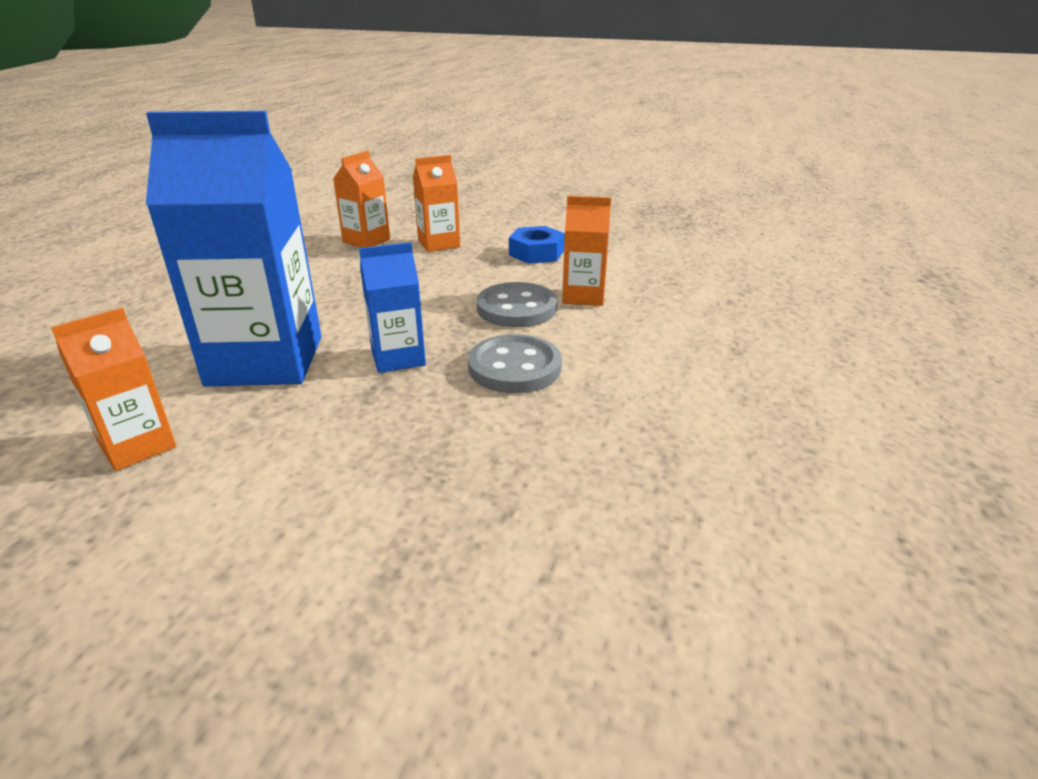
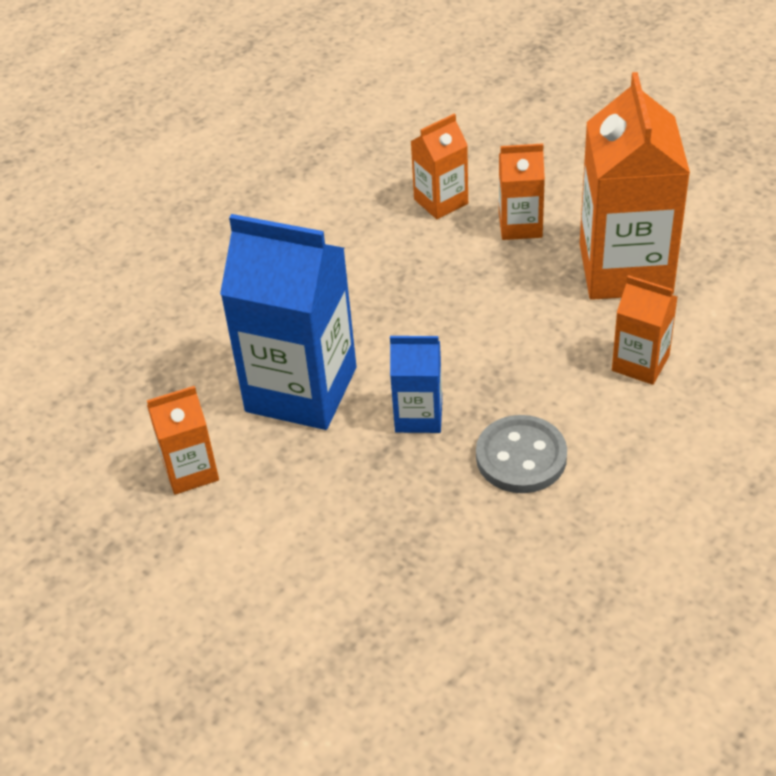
camera: 25 degrees right, 15 degrees up
grey button [477,282,557,327] -> none
blue nut [509,226,565,264] -> orange carton [580,72,690,300]

